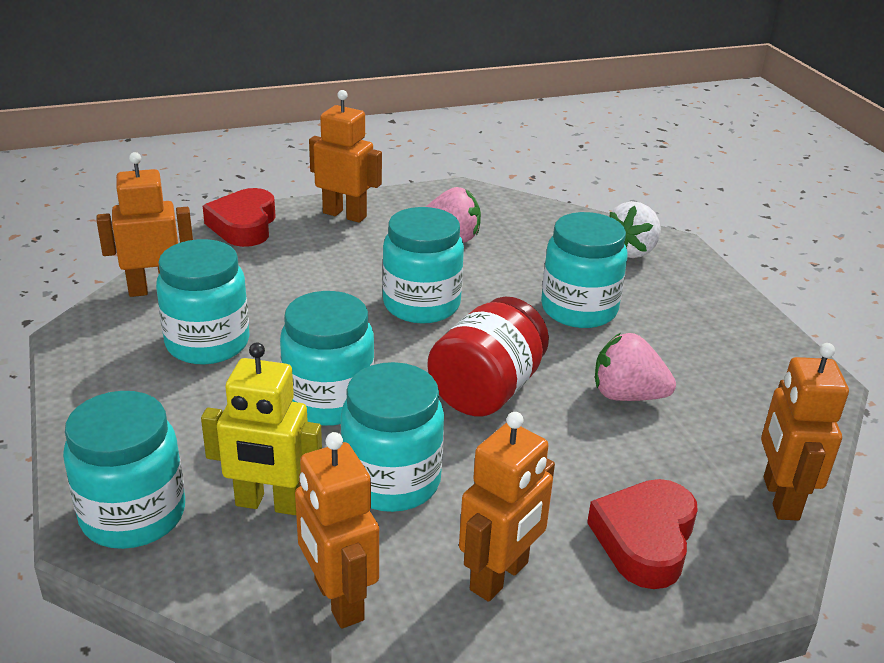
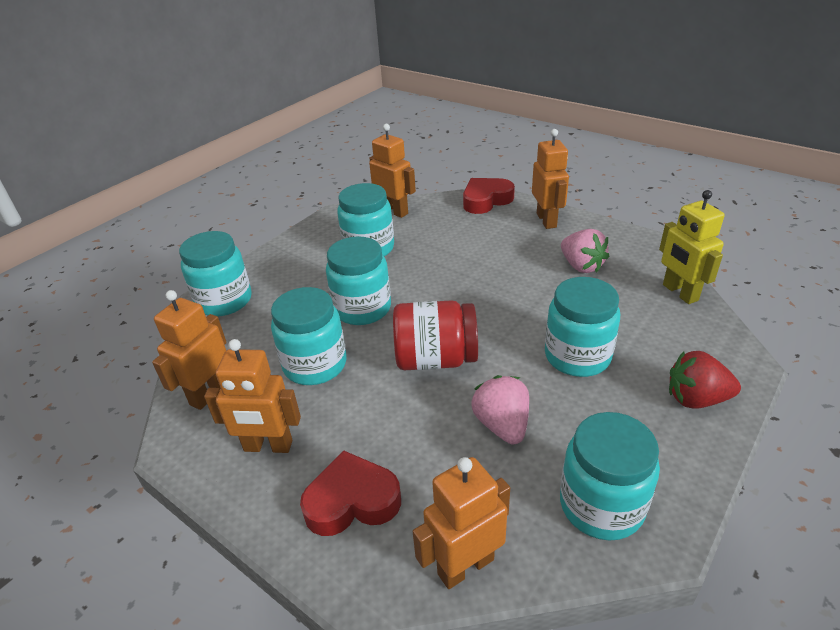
camera: 60 degrees right, 5 degrees up
yellow robot [201,342,322,515] -> yellow robot moved to [659,190,725,304]
turquoise jar [382,207,464,323] -> turquoise jar moved to [560,412,660,541]
white strawberry [608,201,661,258] -> none
none -> red strawberry [669,351,741,409]

